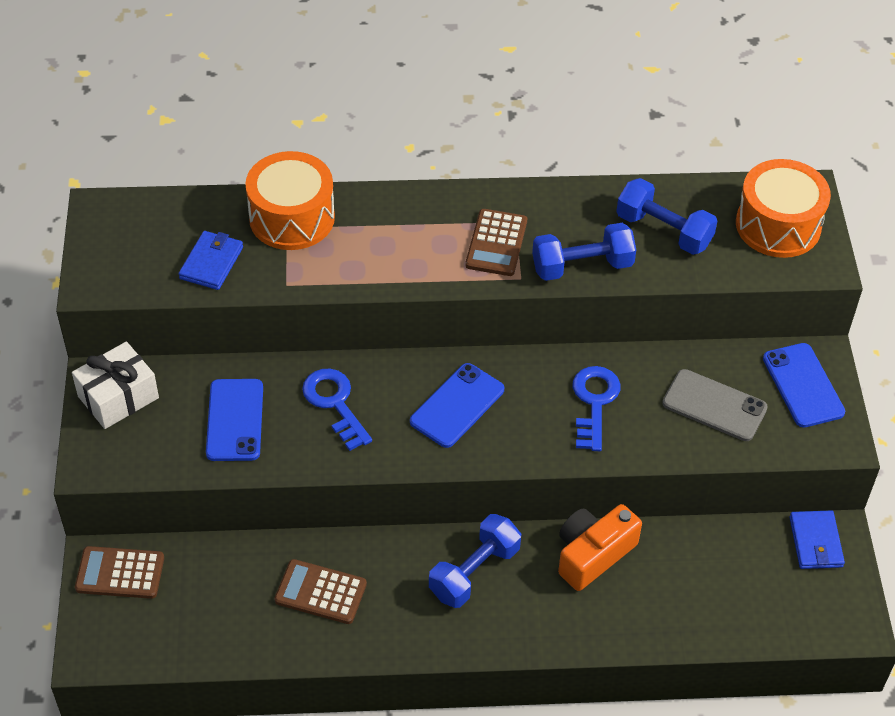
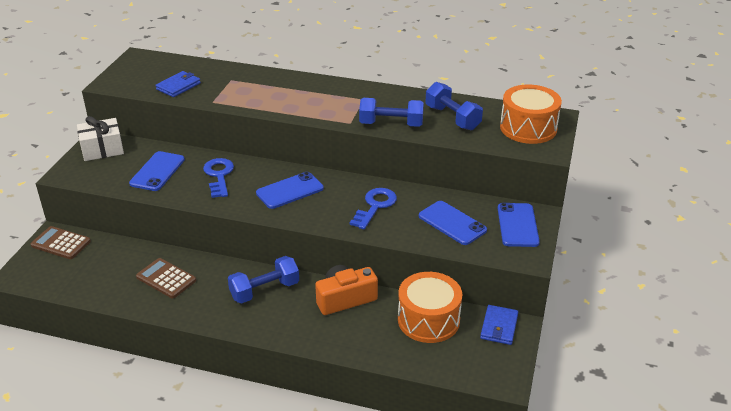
camera: 20 degrees right, 15 degrees down
orange drum [245,151,335,250] -> orange drum moved to [398,272,462,343]
brown calculator [465,209,527,276] -> none
grey phone [662,369,768,441] -> blue phone [419,201,487,245]

